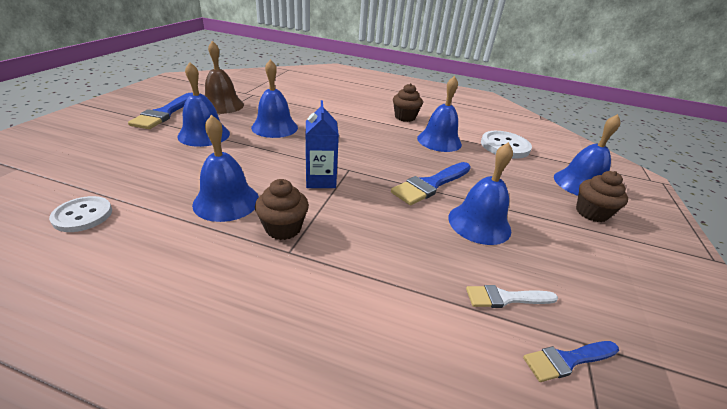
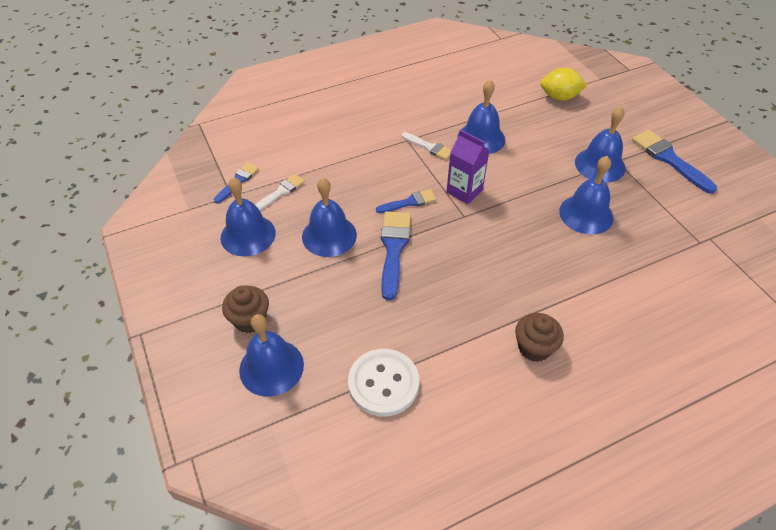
camera: 140 degrees right, 15 degrees up
white button [49,196,112,232] -> none
brown bell [205,41,244,114] -> none
brown cupcake [255,179,309,240] -> white brush [402,132,451,160]
blue carton [306,100,339,188] -> purple carton [446,130,490,204]
blue bell [417,76,462,152] -> blue bell moved to [220,177,276,257]
none -> blue brush [376,189,436,213]
none -> yellow lemon [541,68,587,101]

